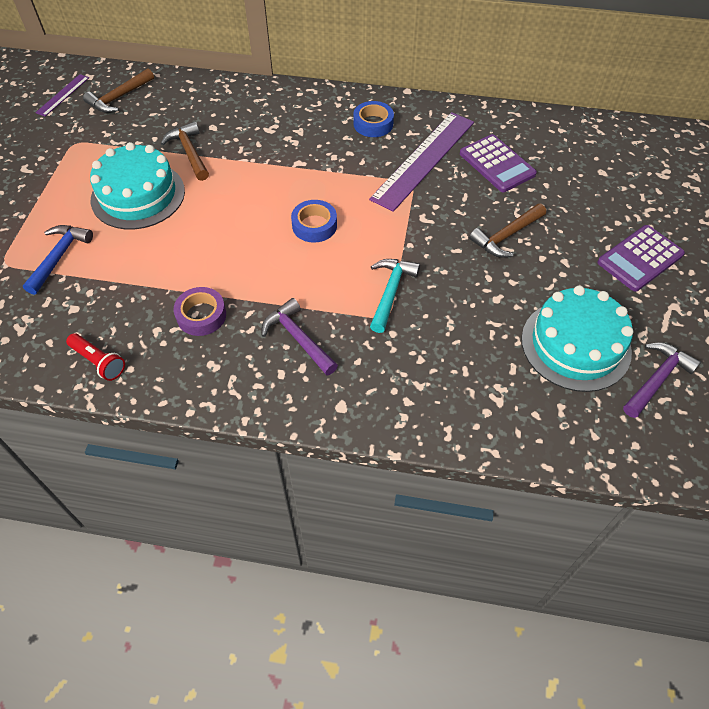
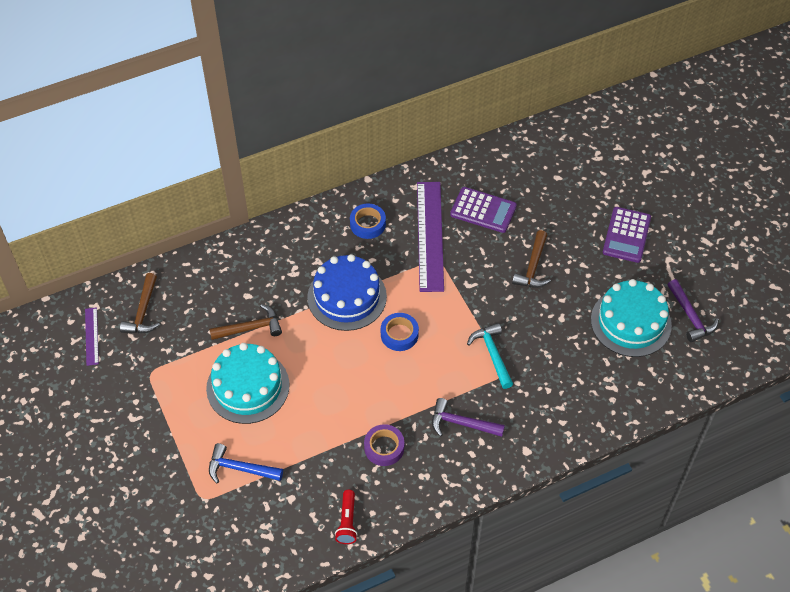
camera: 35 degrees left, 0 degrees up
blue hammer [23,225,93,295] -> blue hammer turned 60 degrees counterclockwise [209,443,283,483]
red flashlight [66,333,125,381] -> red flashlight turned 90 degrees clockwise [335,490,358,544]
brown hammer [160,122,209,181] -> brown hammer turned 135 degrees clockwise [209,304,282,340]
purple hammer [623,342,701,418] -> purple hammer turned 150 degrees clockwise [667,279,719,342]
none -> blue cake [307,254,387,331]

